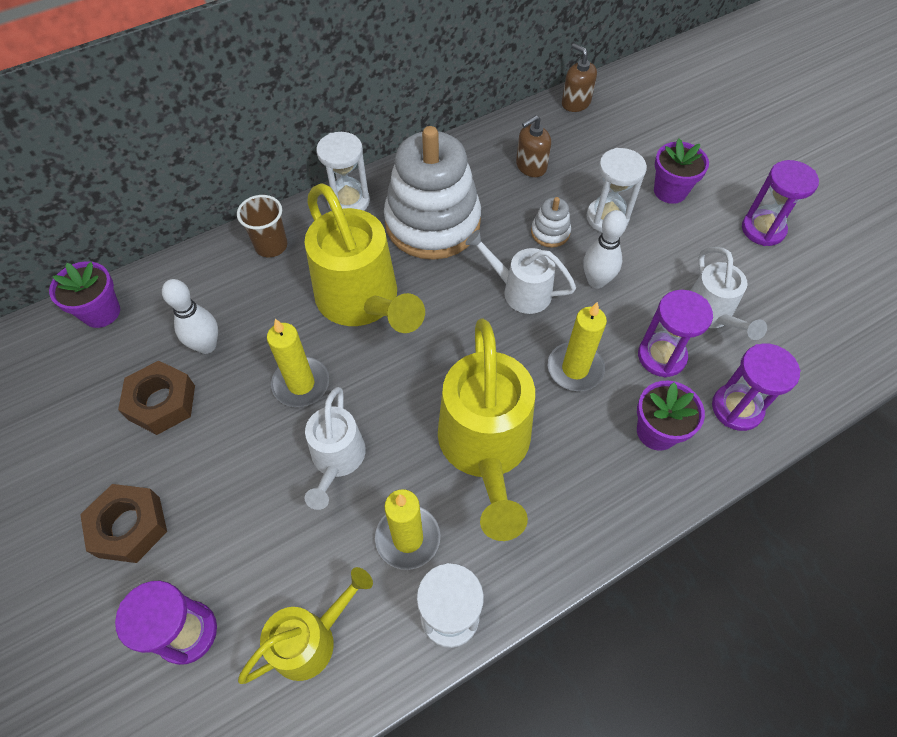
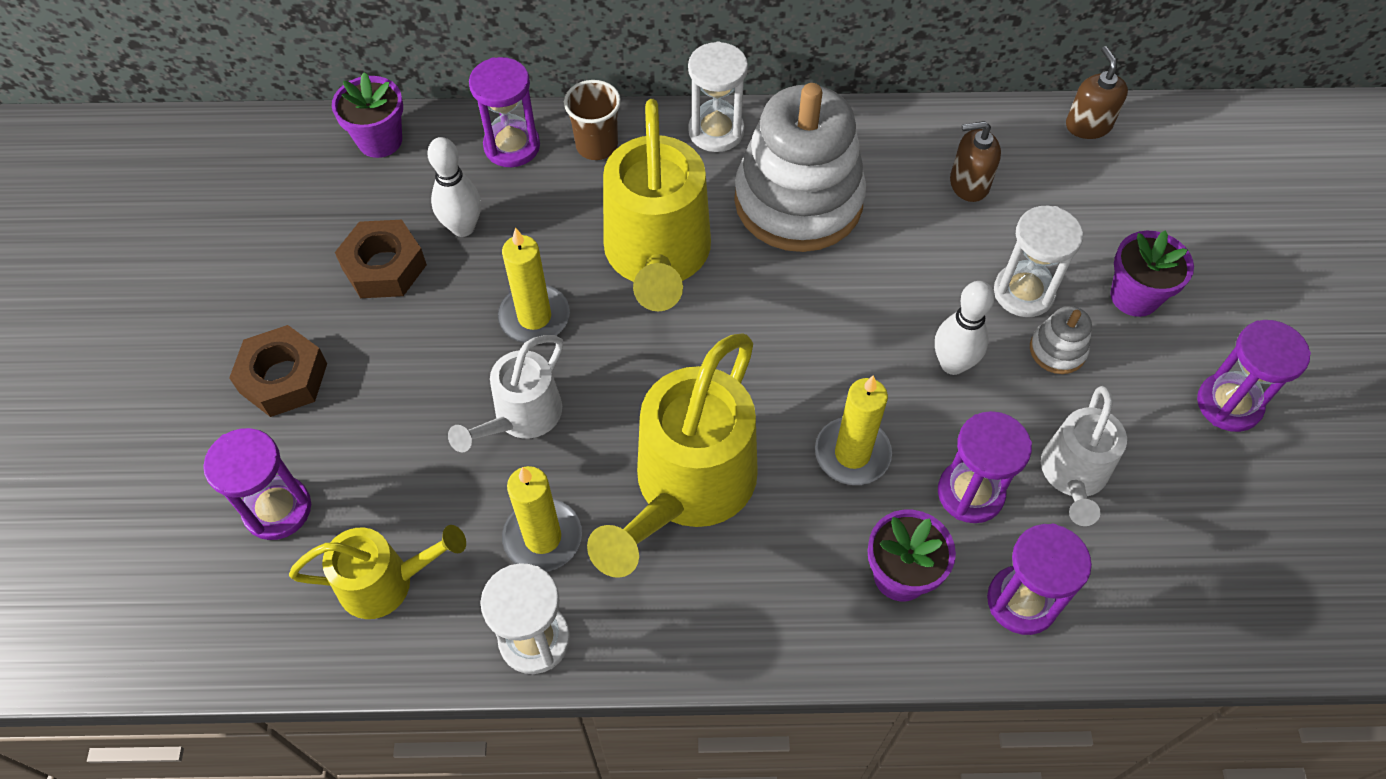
camera: 30 degrees right, 0 degrees up
white watering can [465,230,576,314] -> none
white stacking toy [531,197,571,247] -> white stacking toy moved to [1030,306,1092,374]
none -> purple hourglass [469,57,540,167]

